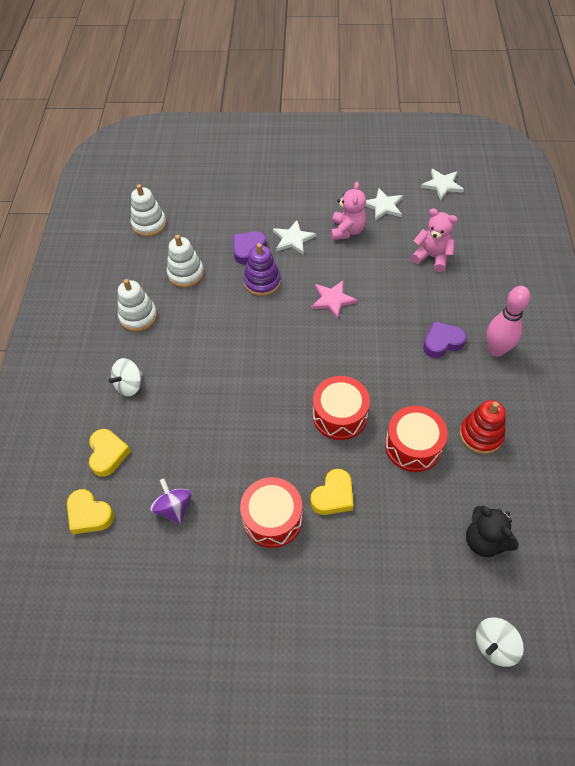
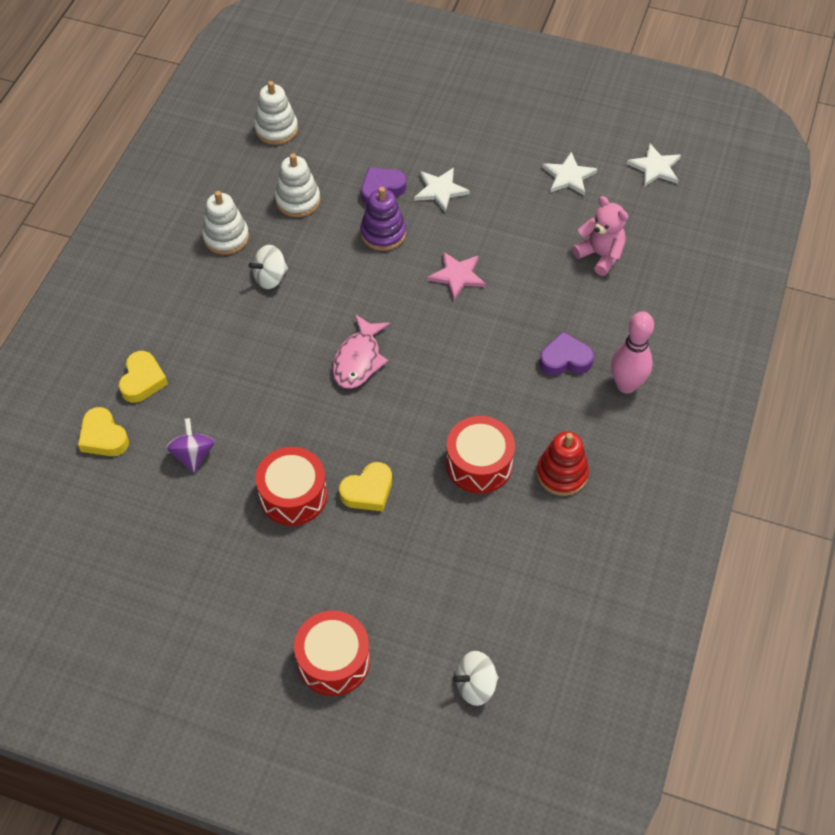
camera: 15 degrees right, 0 degrees up
white spinning top [108,358,142,396] -> white spinning top moved to [249,245,288,289]
red drum [313,376,370,440] -> red drum moved to [294,611,370,696]
pink teddy bear [331,182,367,240] -> none
black teddy bear [466,506,519,557] -> none
none -> pink fish [333,314,390,389]

